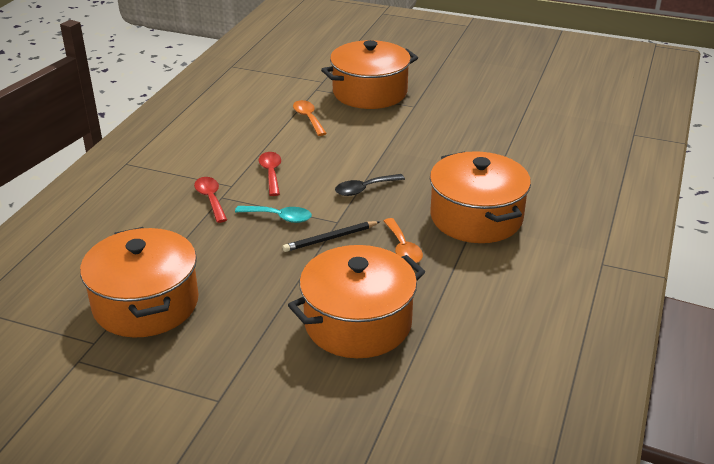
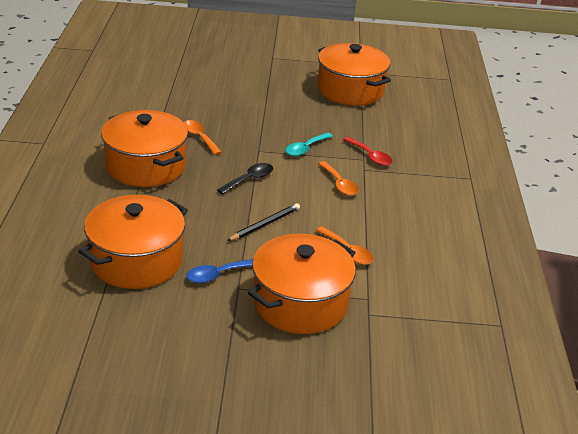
camera: 160 degrees right, 0 degrees up
turquoise spoon [235,206,312,223] -> turquoise spoon turned 45 degrees counterclockwise [285,132,333,156]
red spoon [259,152,281,196] -> orange spoon [318,161,359,196]
black pencil [282,221,380,252] -> black pencil moved to [227,203,300,241]
orange pot [288,245,425,358] -> orange pot moved to [79,195,188,289]
none -> blue spoon [186,259,253,283]

